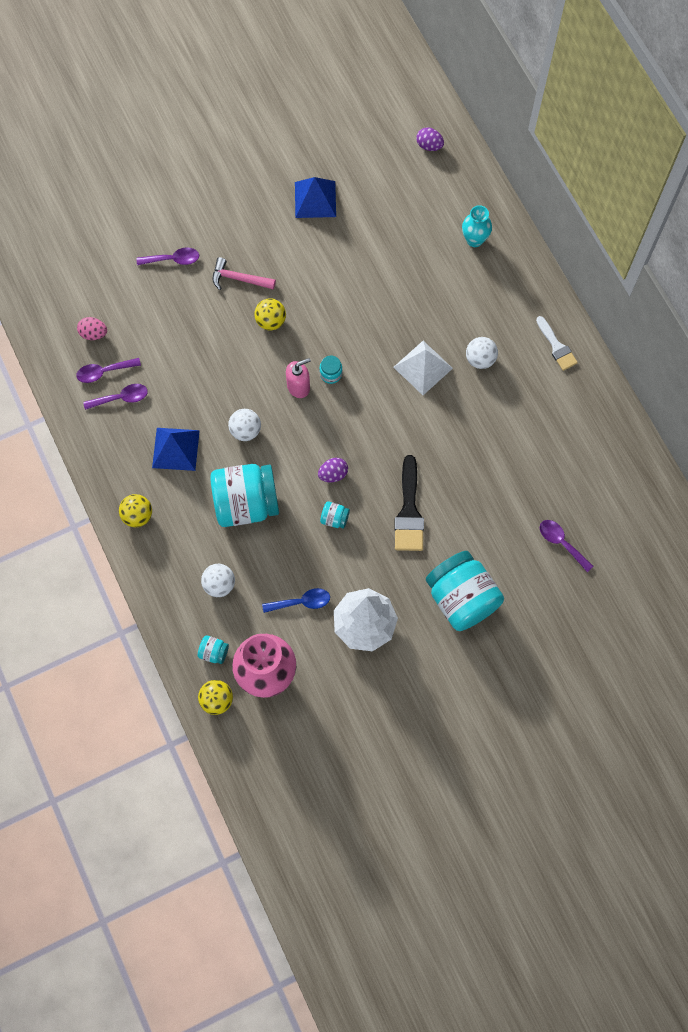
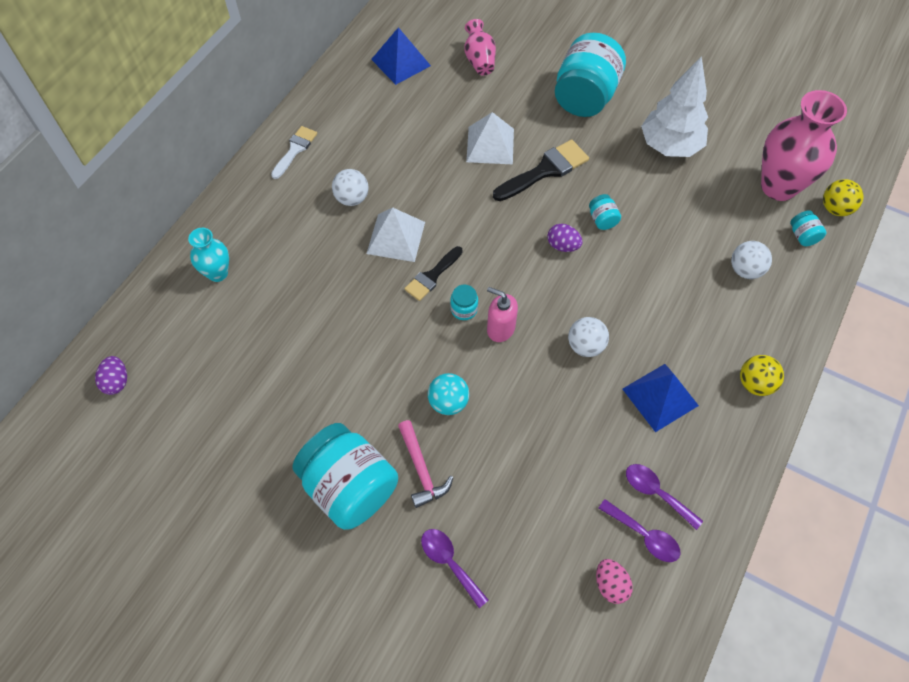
camera: 125 degrees left, 10 degrees down
turquoise jar [210,464,279,527] -> turquoise jar moved to [293,423,398,530]
yellow ball [254,298,286,330] -> turquoise ball [428,373,469,415]
blue spoon [262,588,330,613] -> none
blue pyramid [295,177,336,218] -> blue pyramid moved to [371,27,431,85]
purple spoon [540,520,593,572] -> pink vase [464,19,496,76]
none -> black brush [404,246,463,301]
none -> white pyramid [466,112,514,164]

